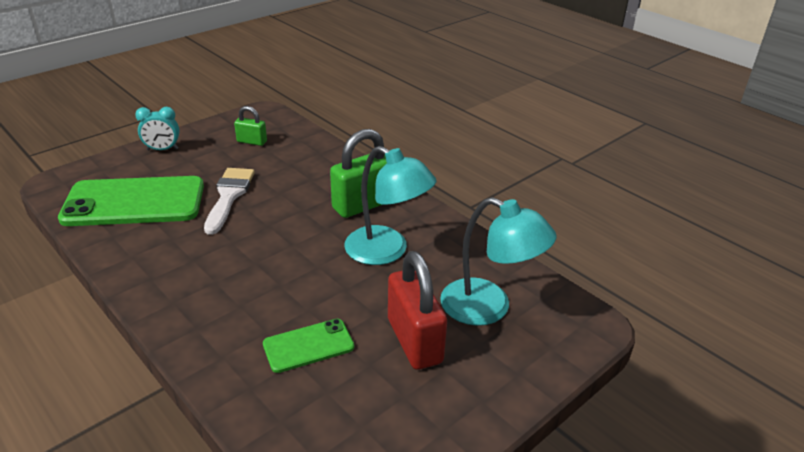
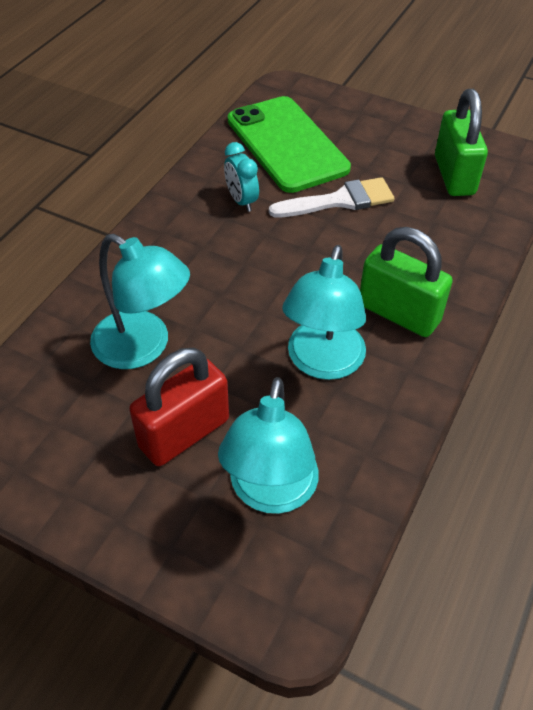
camera: 70 degrees right, 15 degrees up
turquoise clock [135,107,180,150] -> turquoise clock moved to [224,142,259,212]
green padlock [234,106,267,146] -> green padlock [435,89,488,196], size x1.88
green phone [263,319,354,373] -> turquoise lamp [90,234,190,369]

